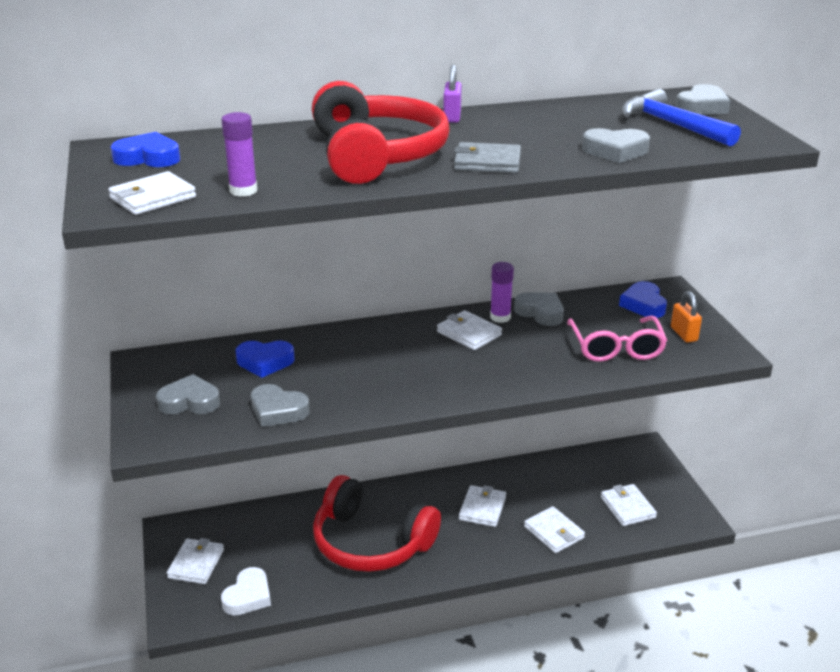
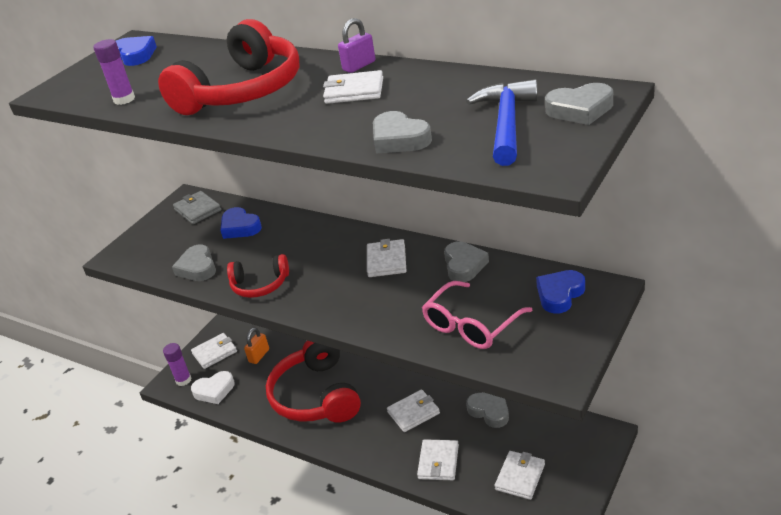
camera: 50 degrees right, 5 degrees up
white wallet [108,171,196,215] -> white wallet moved to [323,70,383,104]
grey heart [156,374,220,414] -> grey heart moved to [466,393,509,428]
grey wallet [454,142,521,173] -> grey wallet moved to [173,191,221,224]
purple glue stick [490,262,514,323] -> purple glue stick moved to [163,343,192,386]
orange padlock [671,291,702,343] -> orange padlock moved to [244,328,269,364]
none -> red headphones [227,254,289,298]

